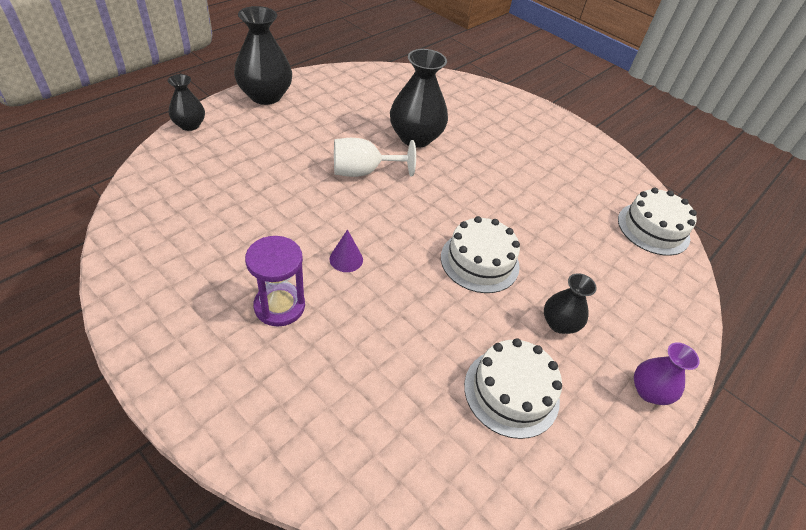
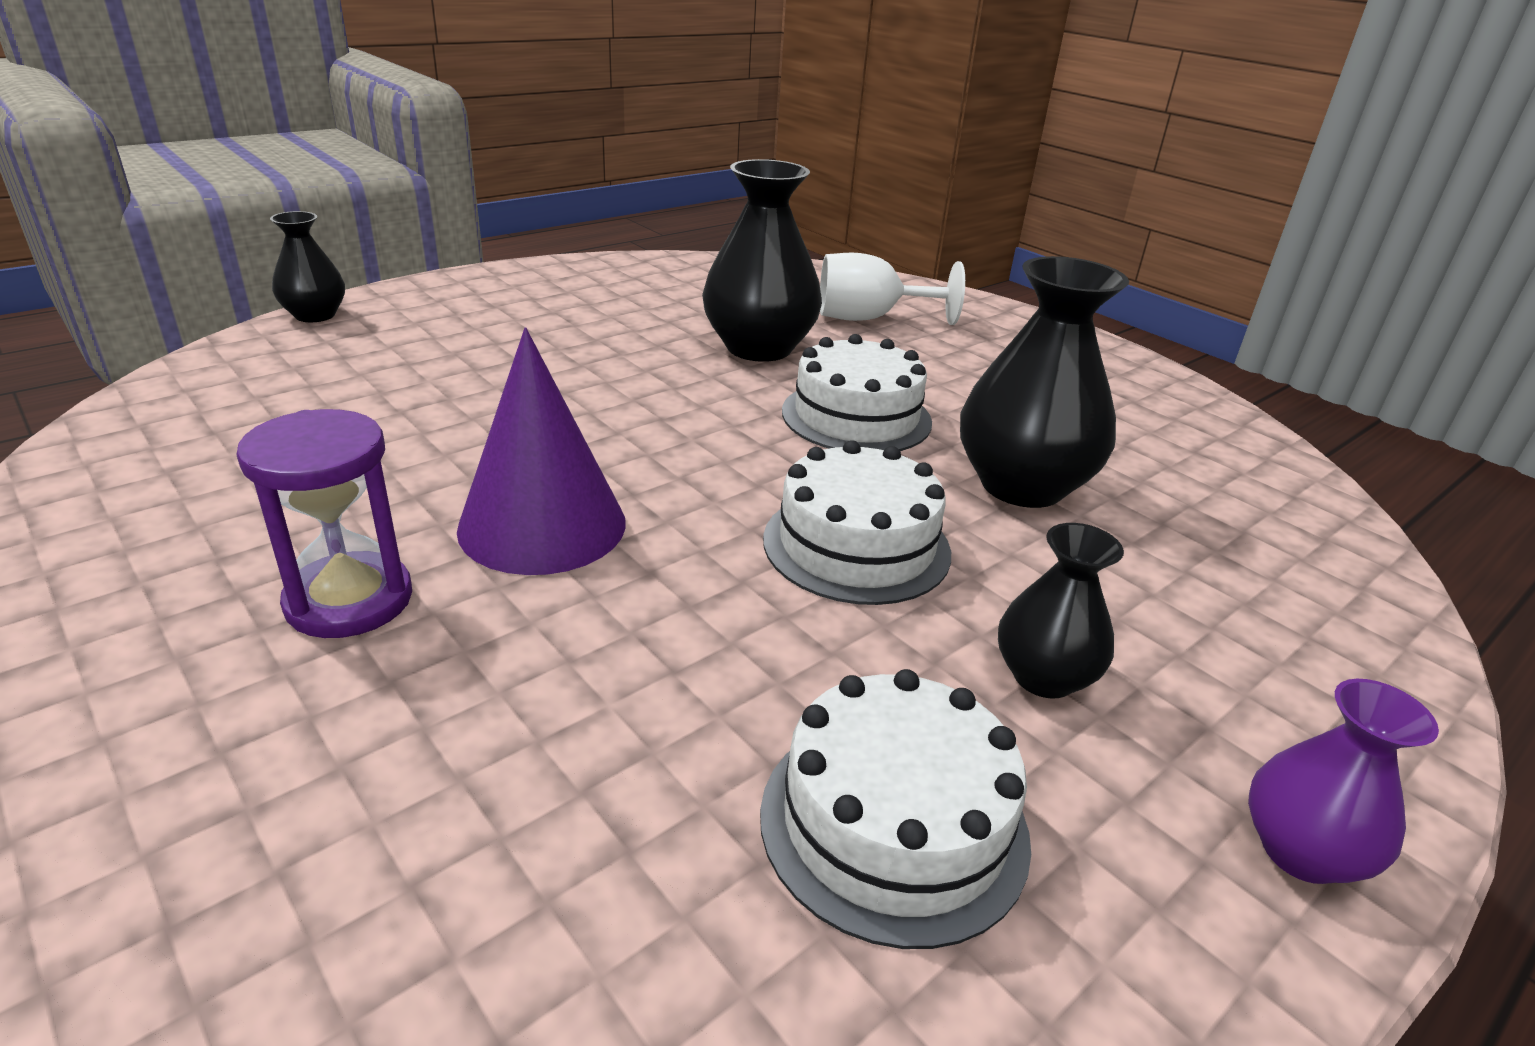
camera: 10 degrees right, 15 degrees down
black vase [234,6,292,105] -> black vase moved to [960,256,1129,508]
purple cone [329,229,363,272] -> purple cone [457,327,626,575], size x2.13
white goblet [334,138,416,177] -> white goblet moved to [820,253,965,325]
white cake [618,188,697,256] -> white cake moved to [782,334,932,451]

